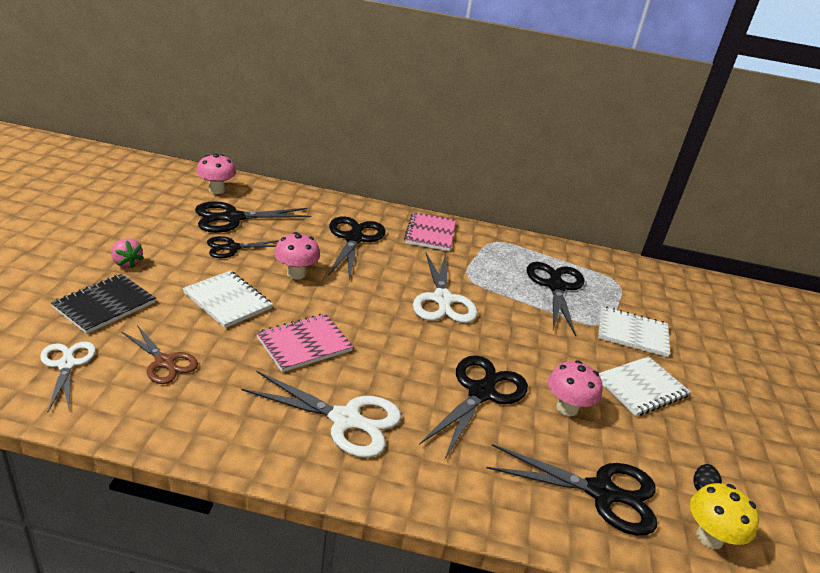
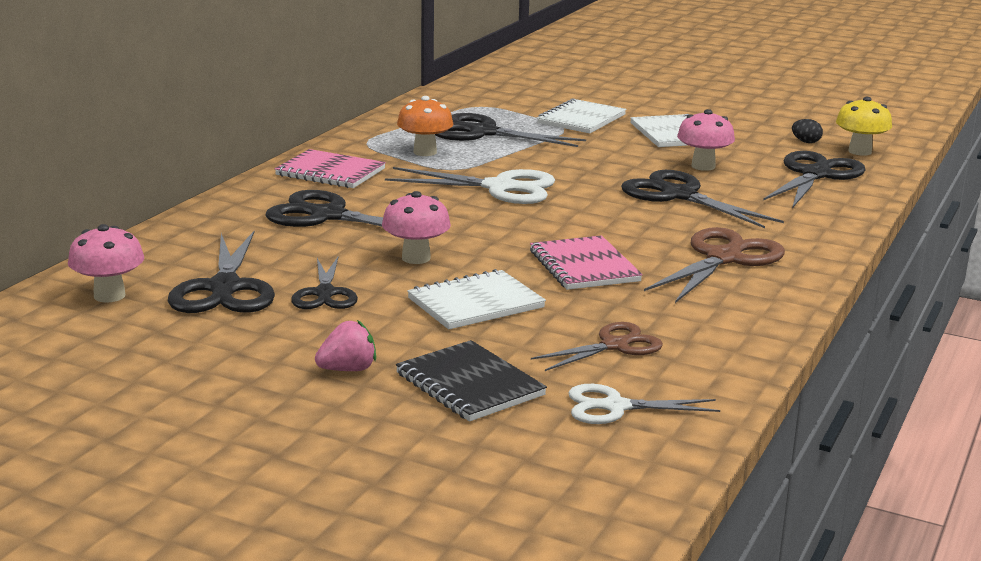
camera: 70 degrees left, 10 degrees down
white scissors [241,371,401,458] -> brown scissors [644,227,785,303]
none -> orange mushroom [397,96,453,156]

